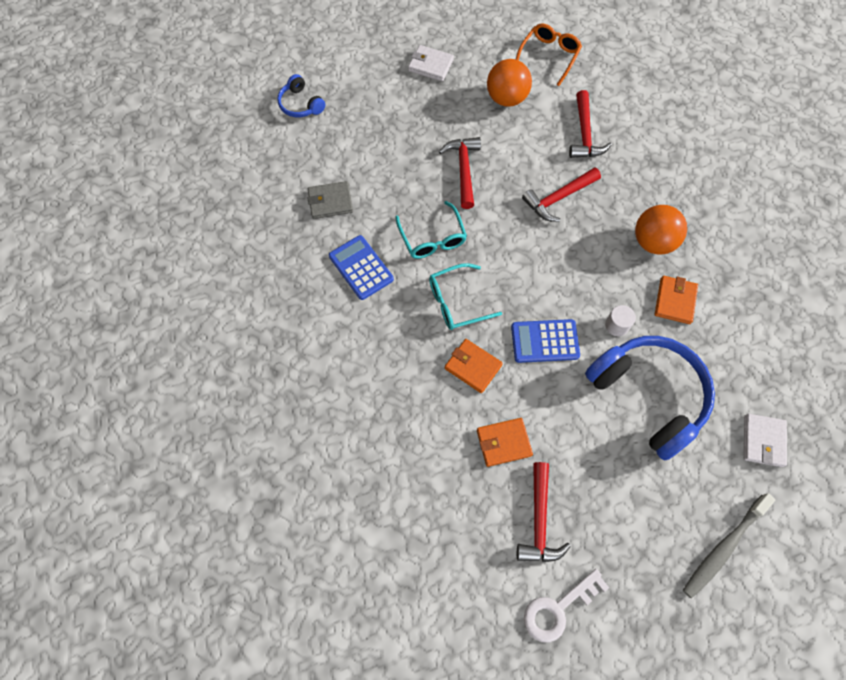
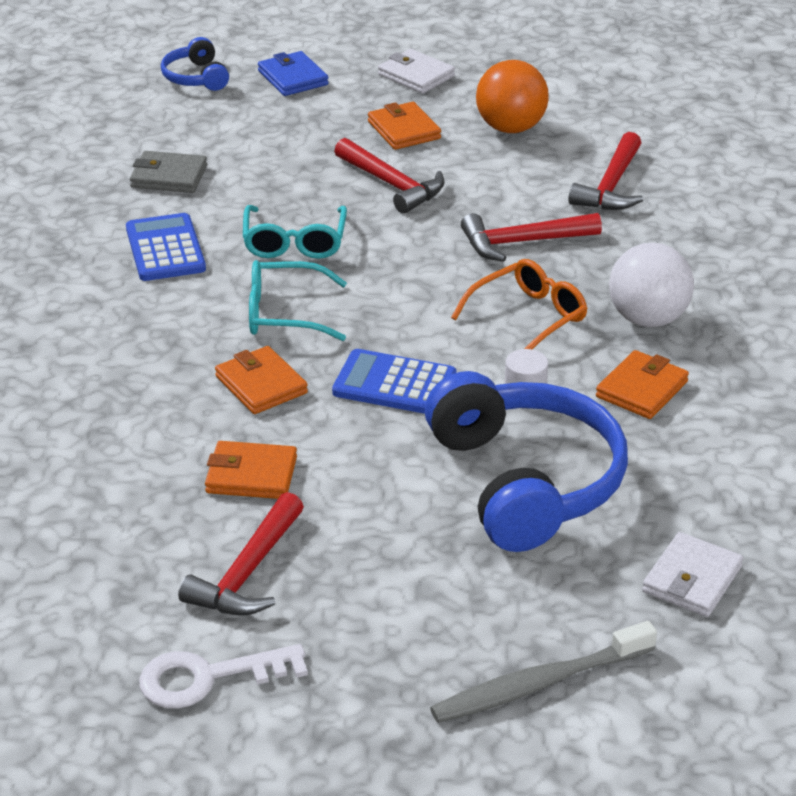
camera: 20 degrees right, 30 degrees down
red hammer [439,137,481,209] -> red hammer turned 120 degrees clockwise [334,138,445,214]
orange glasses [516,24,582,86] -> orange glasses moved to [451,259,588,349]
orange ball [635,205,687,255] -> white ball [609,243,694,327]
none -> blue wallet [258,51,329,96]
none -> orange wallet [368,102,441,150]

